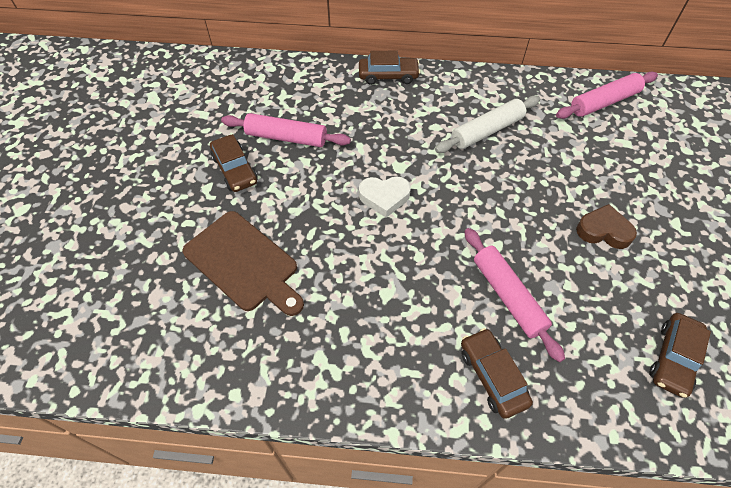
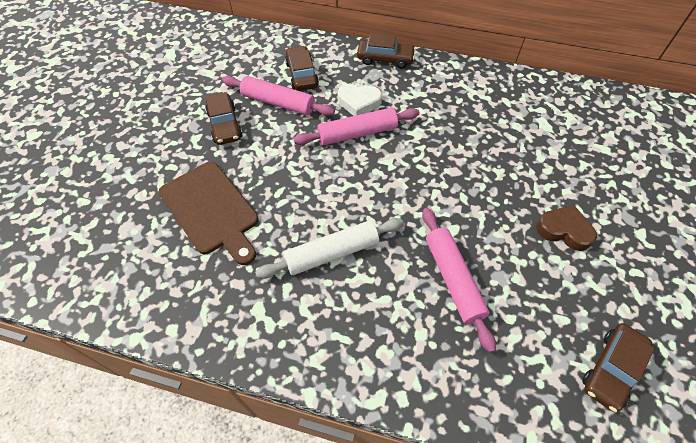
camera: 10 degrees right, 0 degrees up
white heart [359,176,411,218] -> white heart moved to [338,84,382,116]
white rolling pin [435,96,540,153] -> white rolling pin moved to [255,218,403,279]
brown car [461,328,533,419] -> brown car moved to [285,46,319,91]
pink rolling pin [556,72,658,119] -> pink rolling pin moved to [294,108,420,145]

